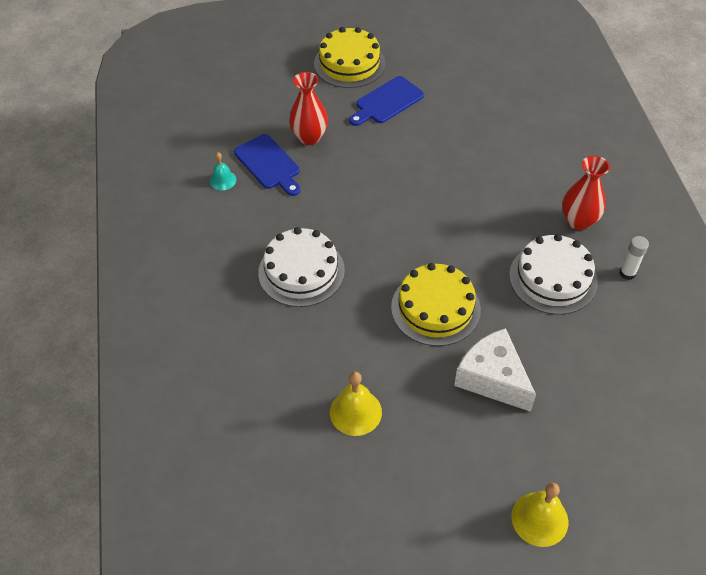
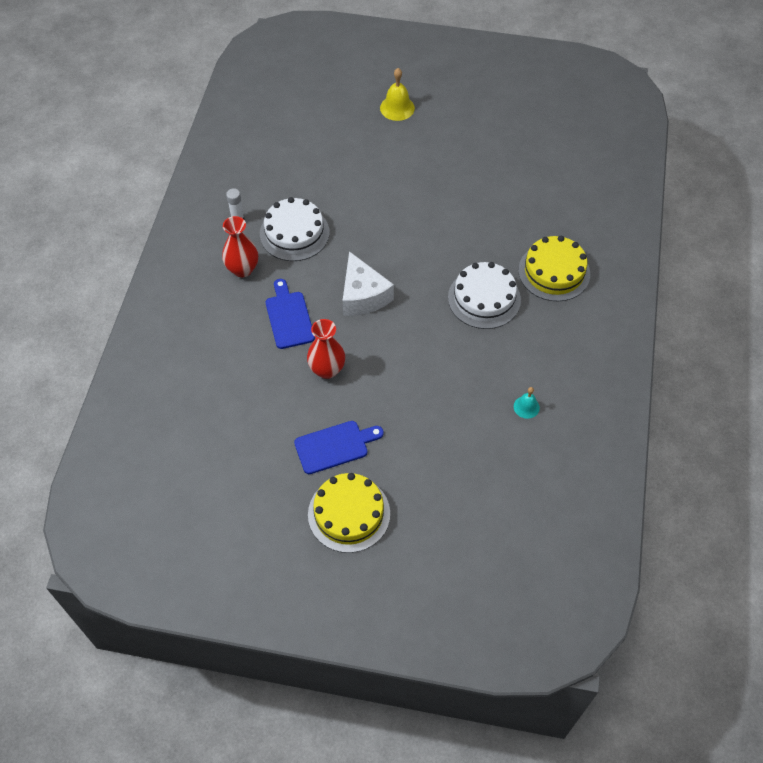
camera: 160 degrees left, 5 degrees up
blue cutting board [234,134,300,196] -> blue cutting board moved to [266,279,315,349]
red vase [289,72,328,145] -> red vase moved to [307,319,345,379]
yellow bell [330,371,382,436] -> none
yellow cake [391,263,481,346] -> yellow cake moved to [518,236,590,301]
white cheese [454,328,536,412] -> white cheese moved to [343,251,394,316]

